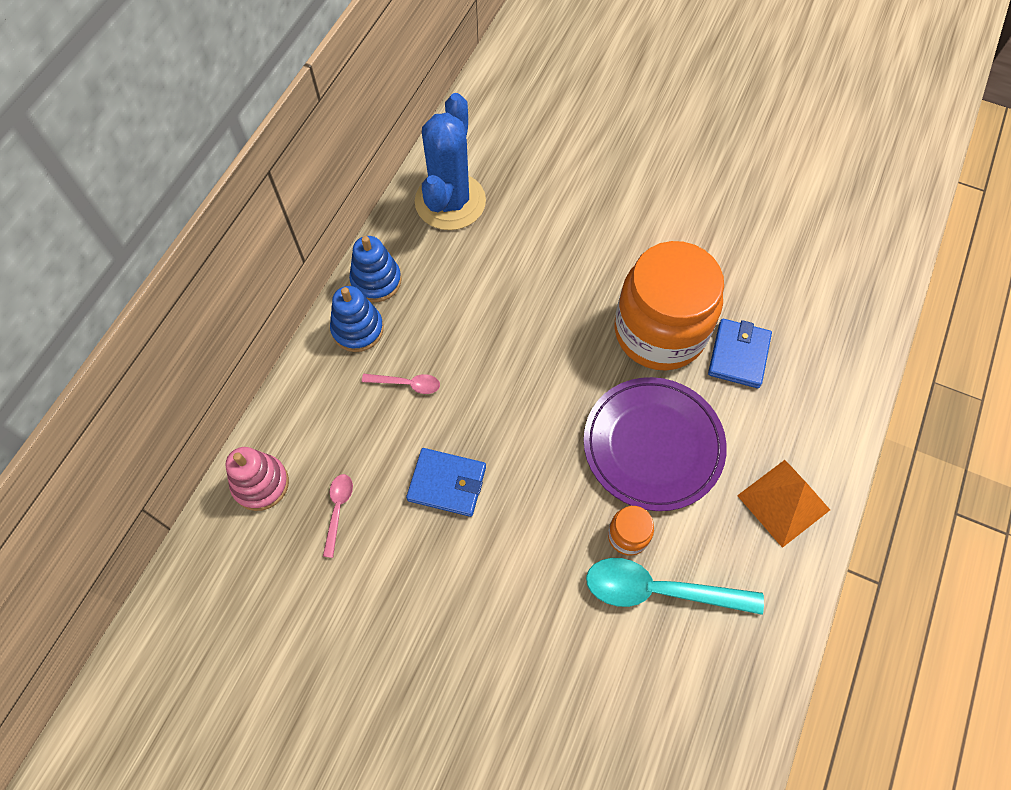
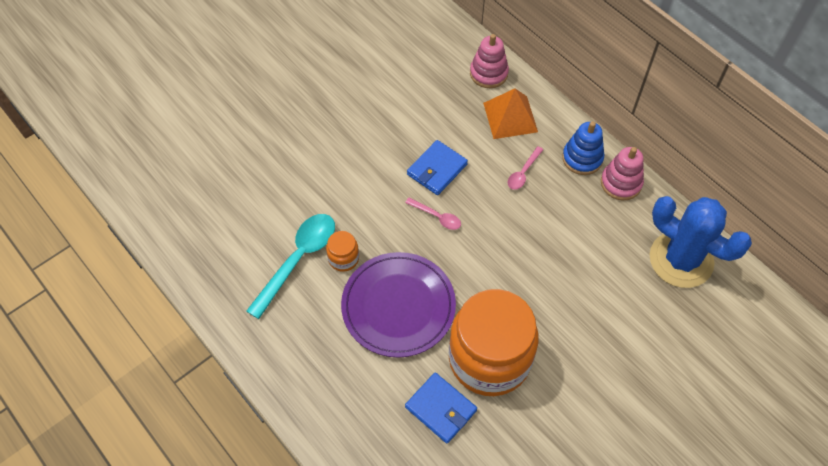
camera: 115 degrees right, 5 degrees down
pink spoon [323,474,353,558] -> pink spoon moved to [405,198,461,230]
blue stacking toy [349,236,402,302] -> pink stacking toy [601,147,644,200]
orange pyramid [737,460,830,548] -> orange pyramid moved to [483,88,538,139]

